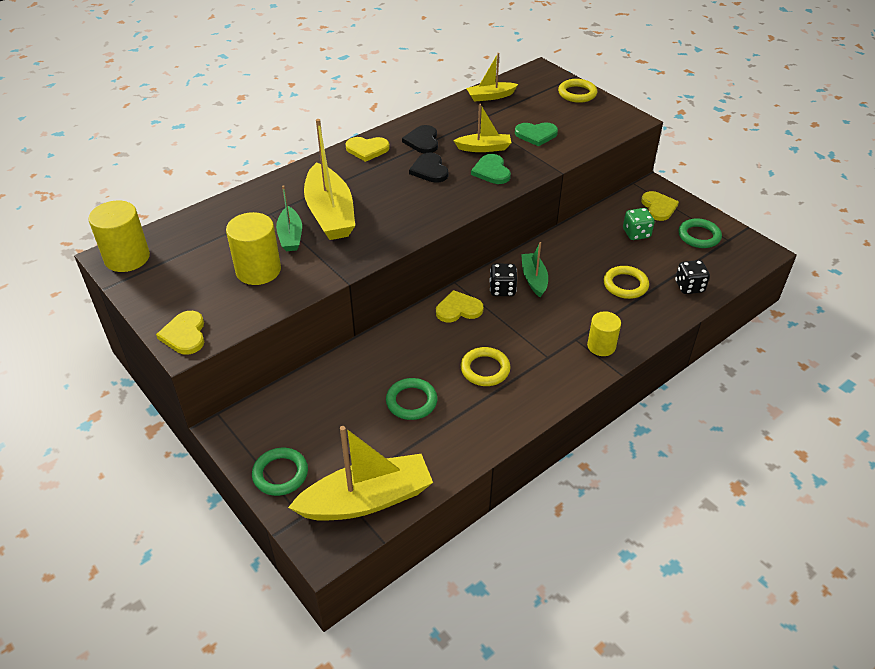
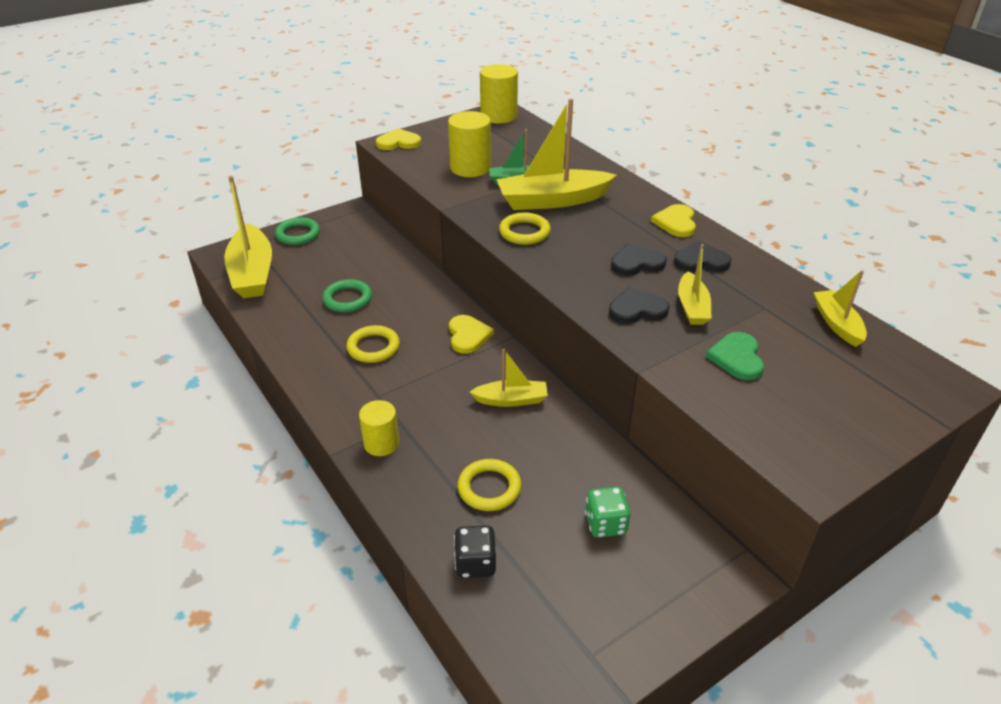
camera: 95 degrees right, 5 degrees down
green heart [471,154,511,184] -> black heart [609,287,670,324]
black dice [489,264,517,296] -> none
green boat [521,242,548,297] -> yellow boat [470,349,548,407]
yellow ring [558,79,597,103] -> yellow ring moved to [499,212,551,245]
yellow heart [641,191,679,221] -> none
green ring [678,218,722,248] -> none

